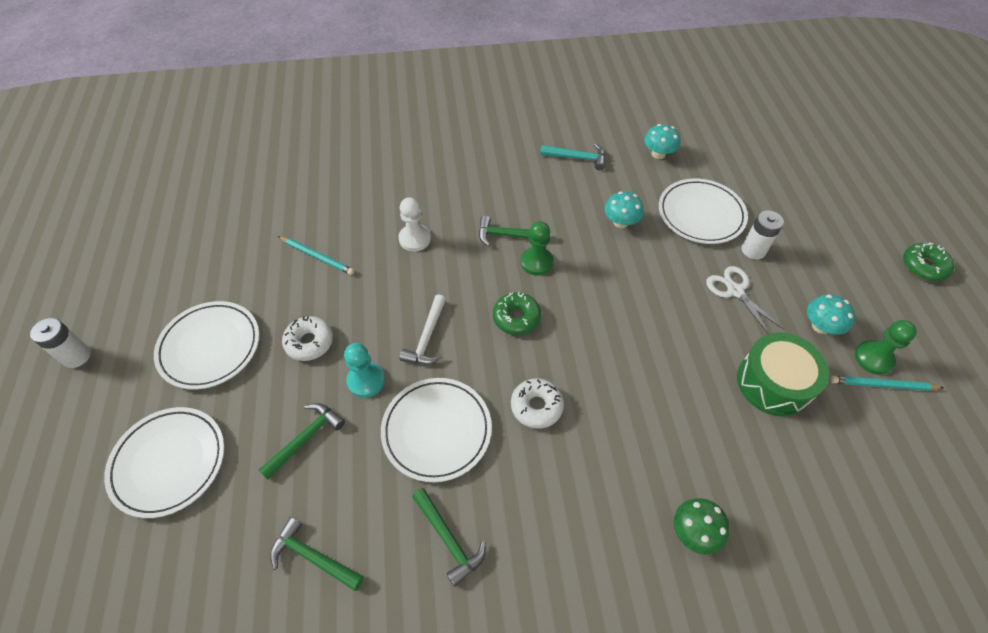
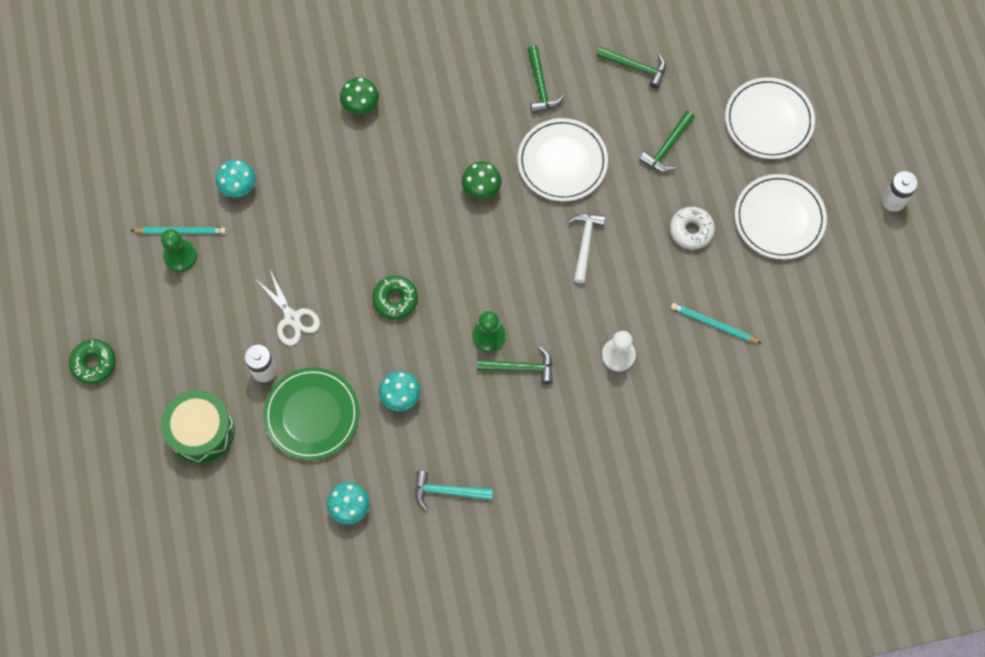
camera: 175 degrees right, 15 degrees up
turquoise pawn [344,343,385,398] -> none
green hammer [412,488,486,587] -> green hammer turned 150 degrees counterclockwise [528,45,565,114]
green donut [493,292,541,335] -> green donut moved to [372,276,418,320]
white donut [511,379,564,429] -> green mushroom [462,161,502,200]
white plate [659,179,748,244] -> green plate [263,367,359,460]
green drum [737,332,829,417] -> green drum moved to [161,390,235,463]
turquoise mushroom [807,294,855,335] -> turquoise mushroom moved to [216,159,256,198]

